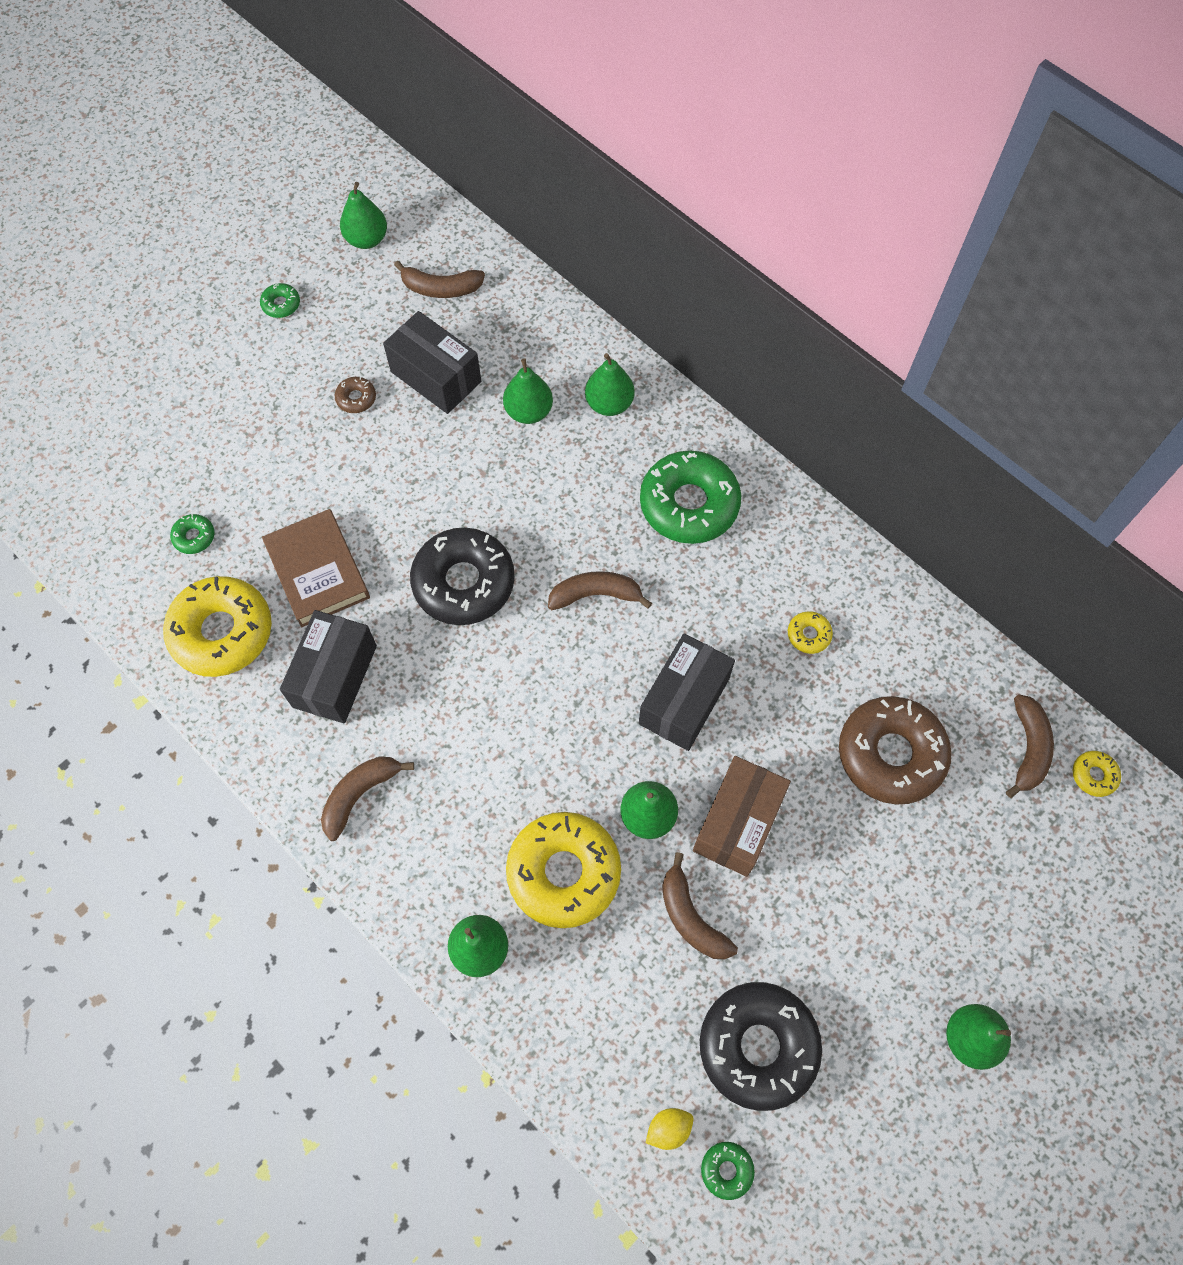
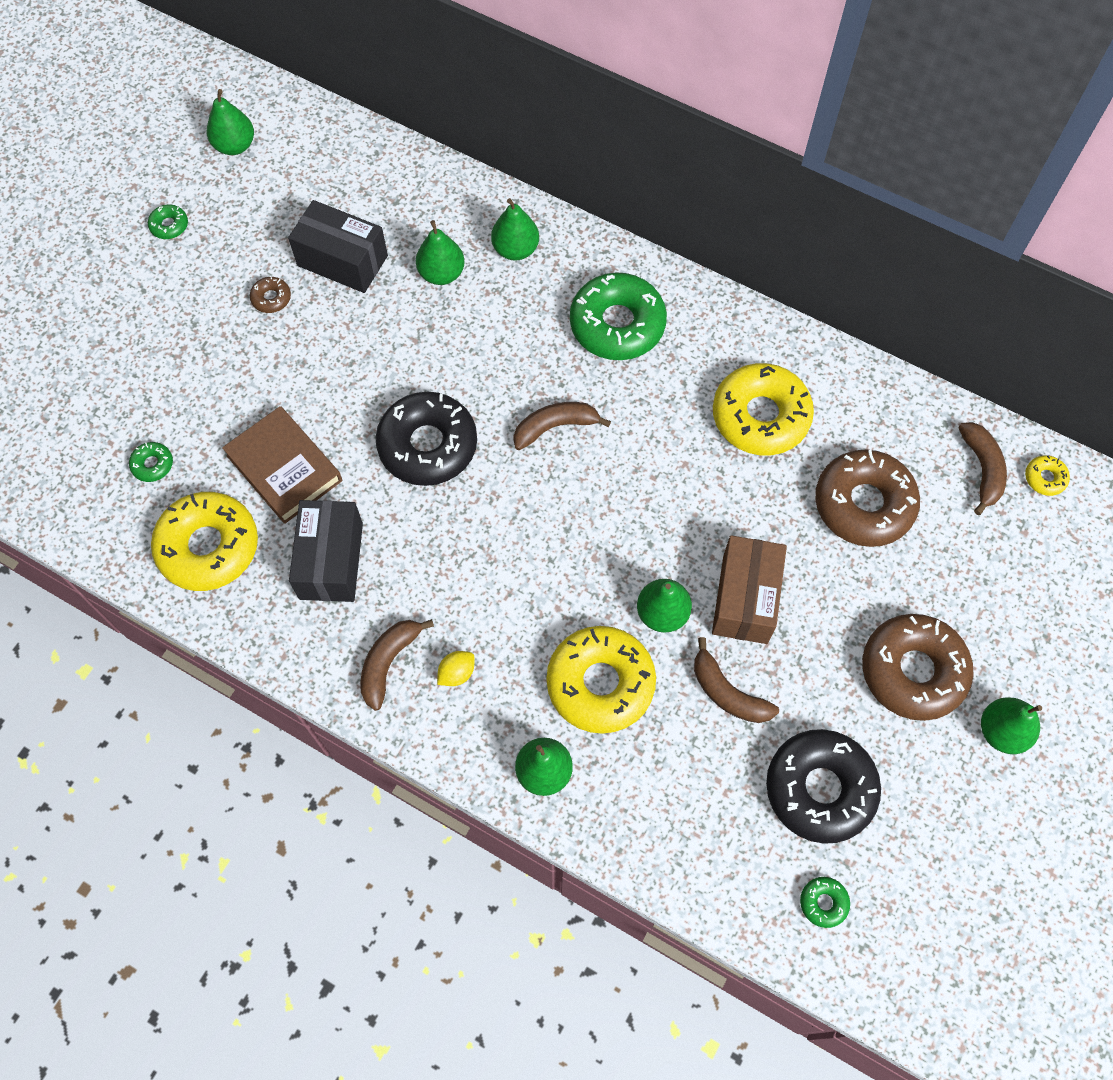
camera: 15 degrees left, 0 degrees up
brown banana [394,261,485,298] -> none
black box [639,633,735,751] -> none
yellow lemon [646,1108,694,1150] -> yellow lemon moved to [437,651,475,686]
yellow donut [788,611,833,654] -> yellow donut [713,363,814,455], size x2.36
none -> brown donut [862,614,974,721]

